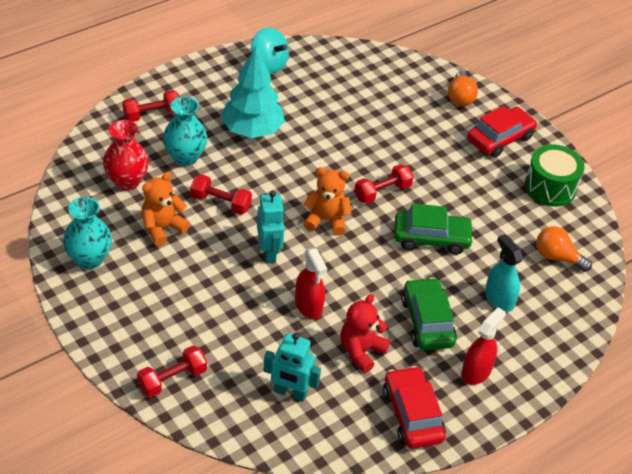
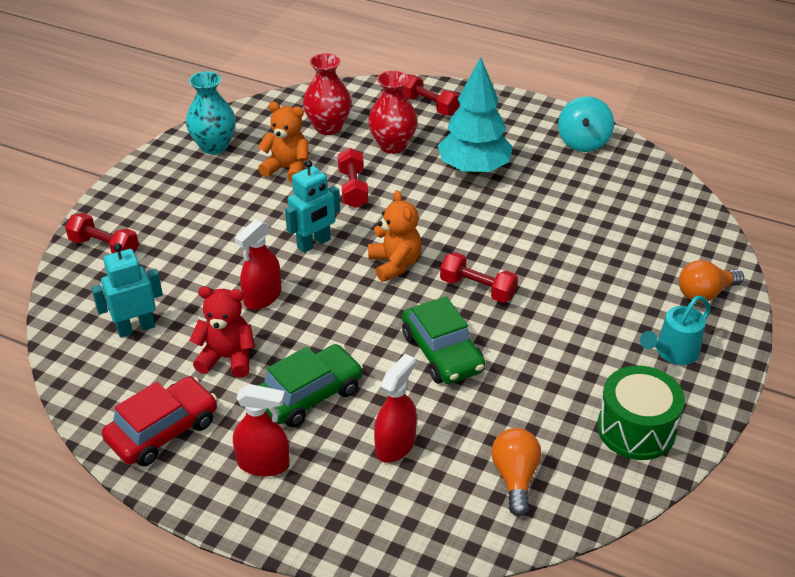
camera: 65 degrees right, 5 degrees down
turquoise vase [163,97,207,166] -> red vase [368,71,418,154]
turquoise robot [264,332,321,401] -> turquoise robot turned 75 degrees clockwise [91,243,163,338]
red car [467,106,537,158] -> turquoise watering can [640,296,711,365]
turquoise spray bottle [485,234,523,312] -> red spray bottle [374,354,417,463]

